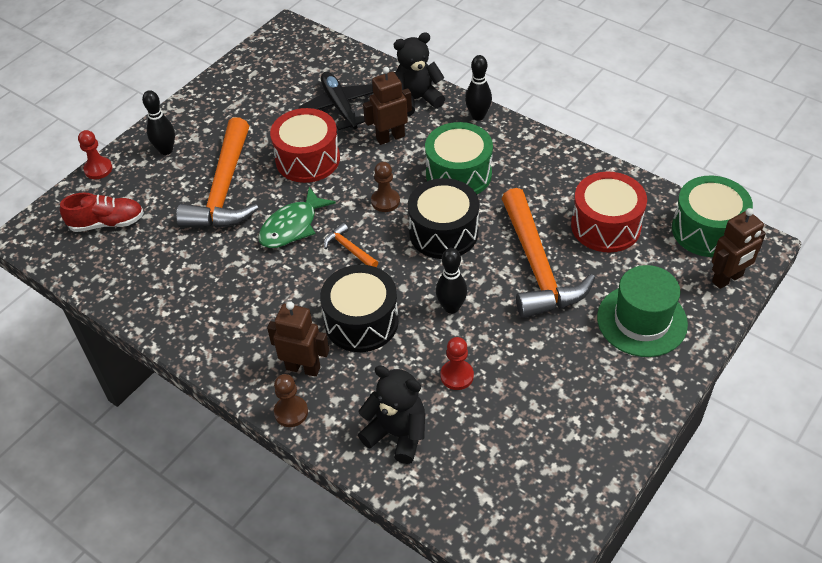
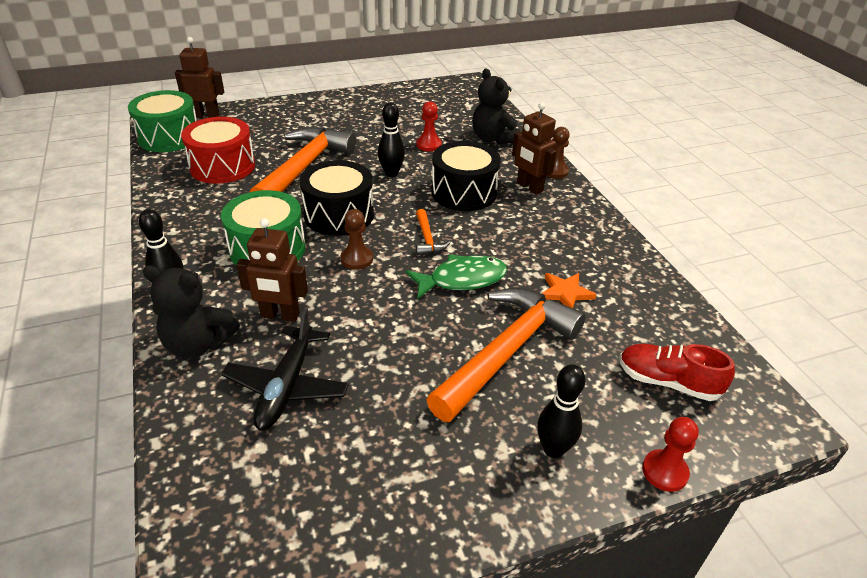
camera: 150 degrees left, 10 degrees down
red drum [270,108,340,183] -> none
green hat [597,265,688,357] -> none
none -> orange star [541,273,597,308]

